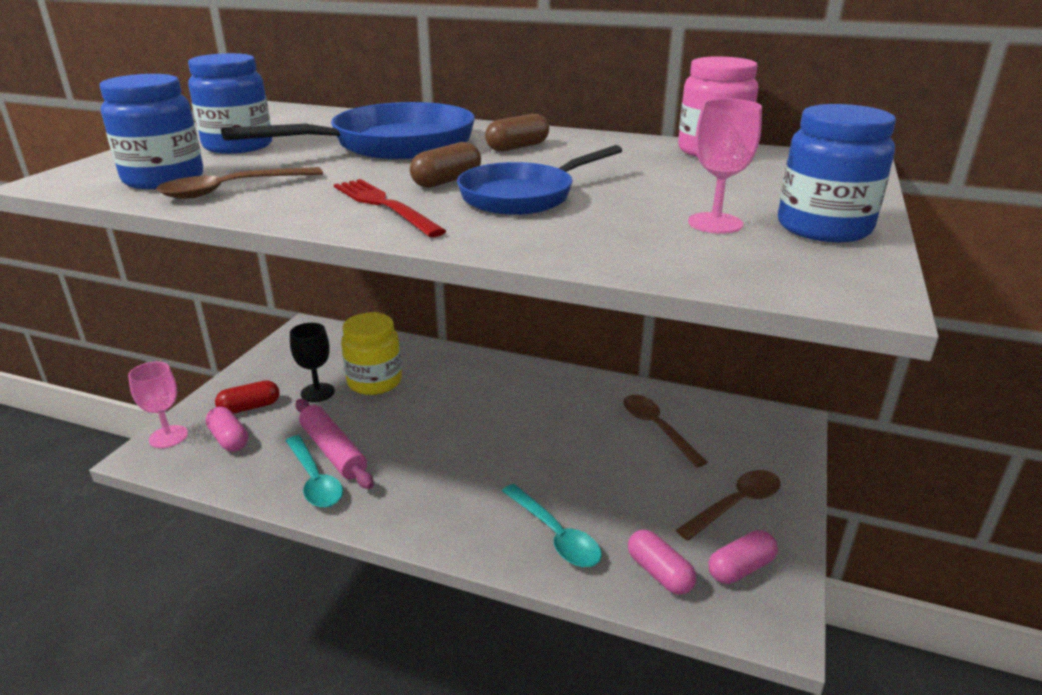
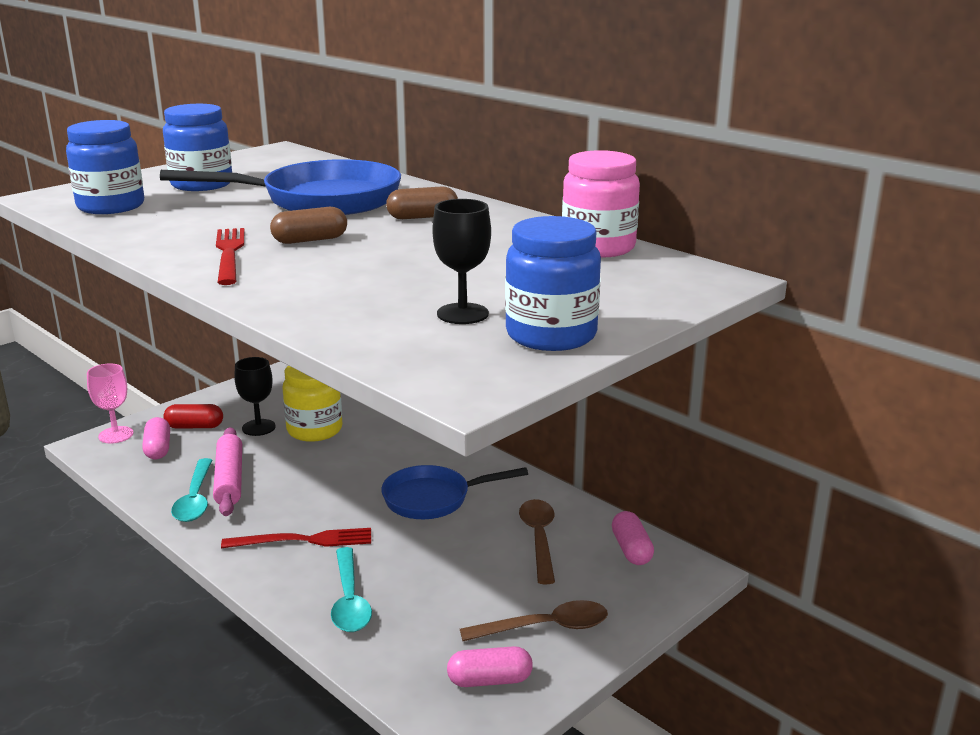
camera: 25 degrees right, 5 degrees down
brown spoon [156,167,323,199] -> none
blue pan [457,145,622,215] -> blue pan moved to [381,465,528,519]
pink capsule [628,529,696,595] -> pink capsule moved to [612,511,654,565]
pink goblet [688,99,762,234] -> black goblet [433,199,491,324]
none -> red fork [221,528,371,548]

